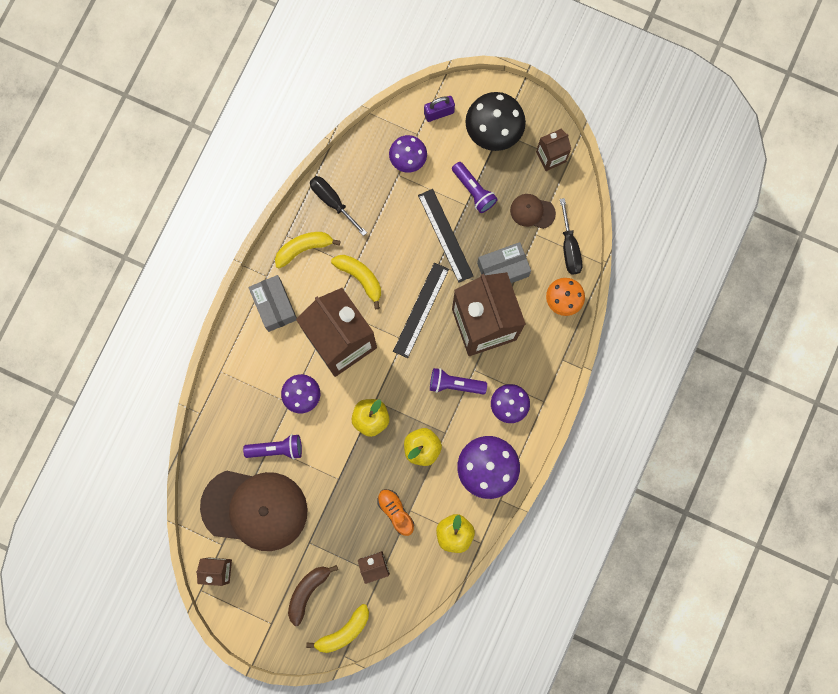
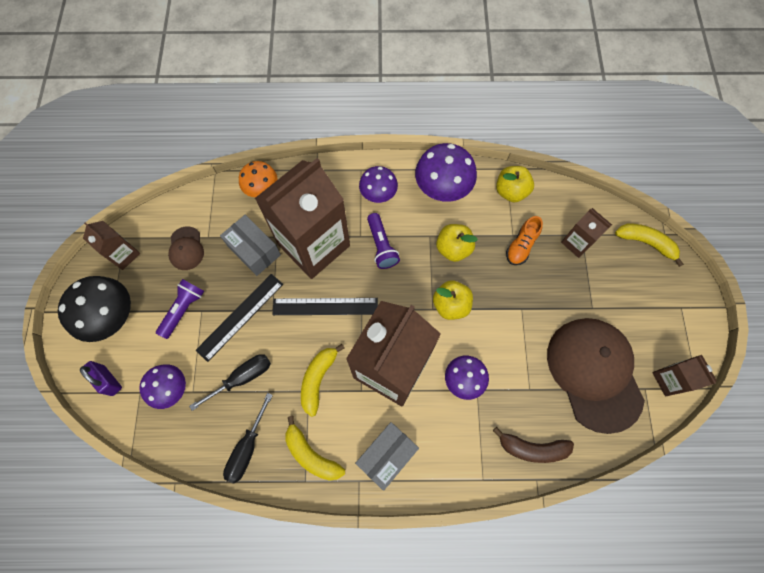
camera: 115 degrees left, 10 degrees down
purple flashlight [243,434,302,459] -> none
brown banana [288,565,338,626] -> brown banana moved to [493,427,574,463]
black screwdriver [560,198,583,274] -> black screwdriver moved to [189,354,271,411]

